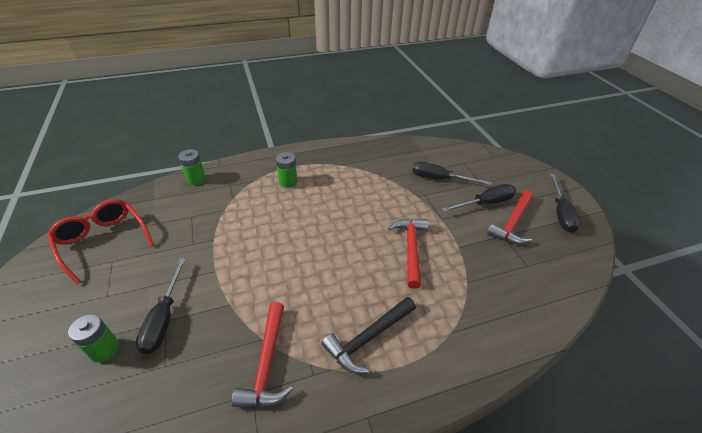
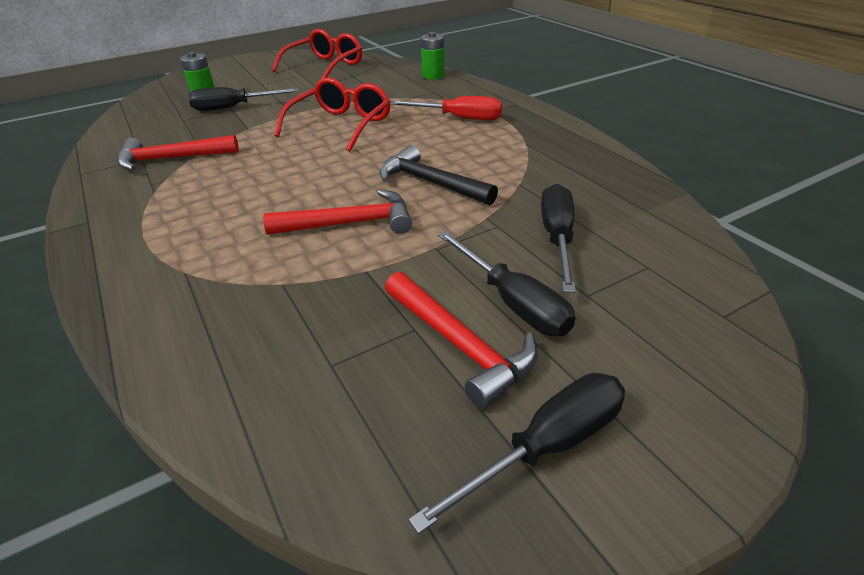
camera: 80 degrees right, 5 degrees down
green battery [276,152,297,188] -> red screwdriver [390,96,502,120]
black hammer [321,297,416,374] -> black hammer moved to [379,145,498,205]
red hammer [487,190,533,244] -> red hammer turned 150 degrees counterclockwise [385,272,538,409]
black screwdriver [549,174,581,233] -> black screwdriver turned 150 degrees clockwise [409,373,625,534]
none -> red glasses [274,77,391,152]

